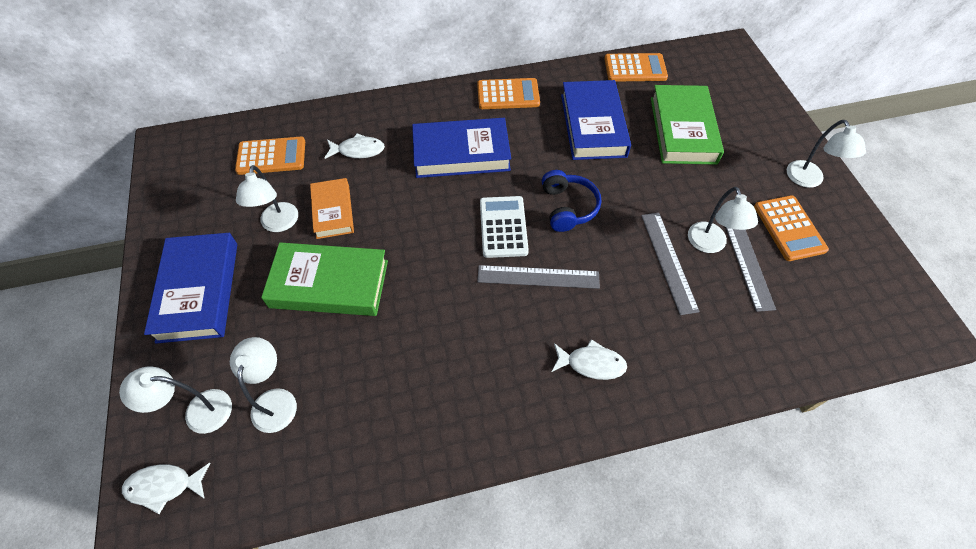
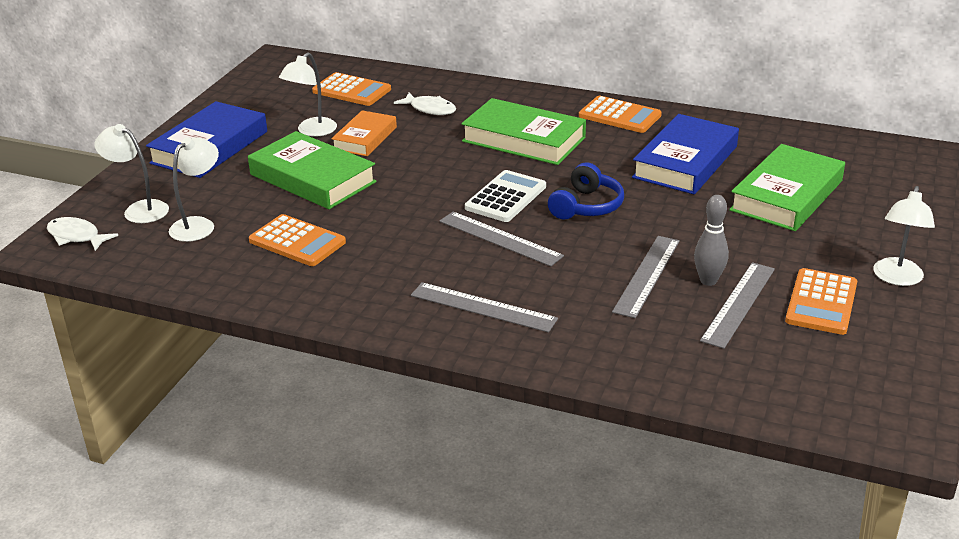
camera: 35 degrees right, 25 degrees down
blue book [412,118,511,178] -> green book [461,98,586,165]
white fish [551,339,627,380] -> grey ruler [411,282,558,333]
orange calculator [604,53,668,81] -> orange calculator moved to [249,214,346,266]
white lamp [688,187,758,253] -> grey bowling pin [694,195,729,286]

